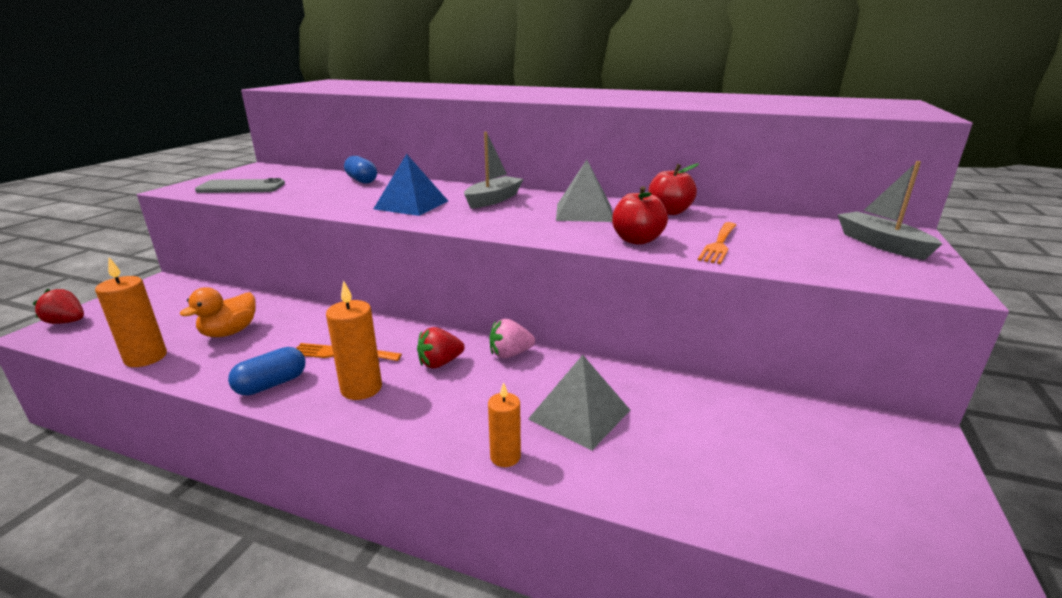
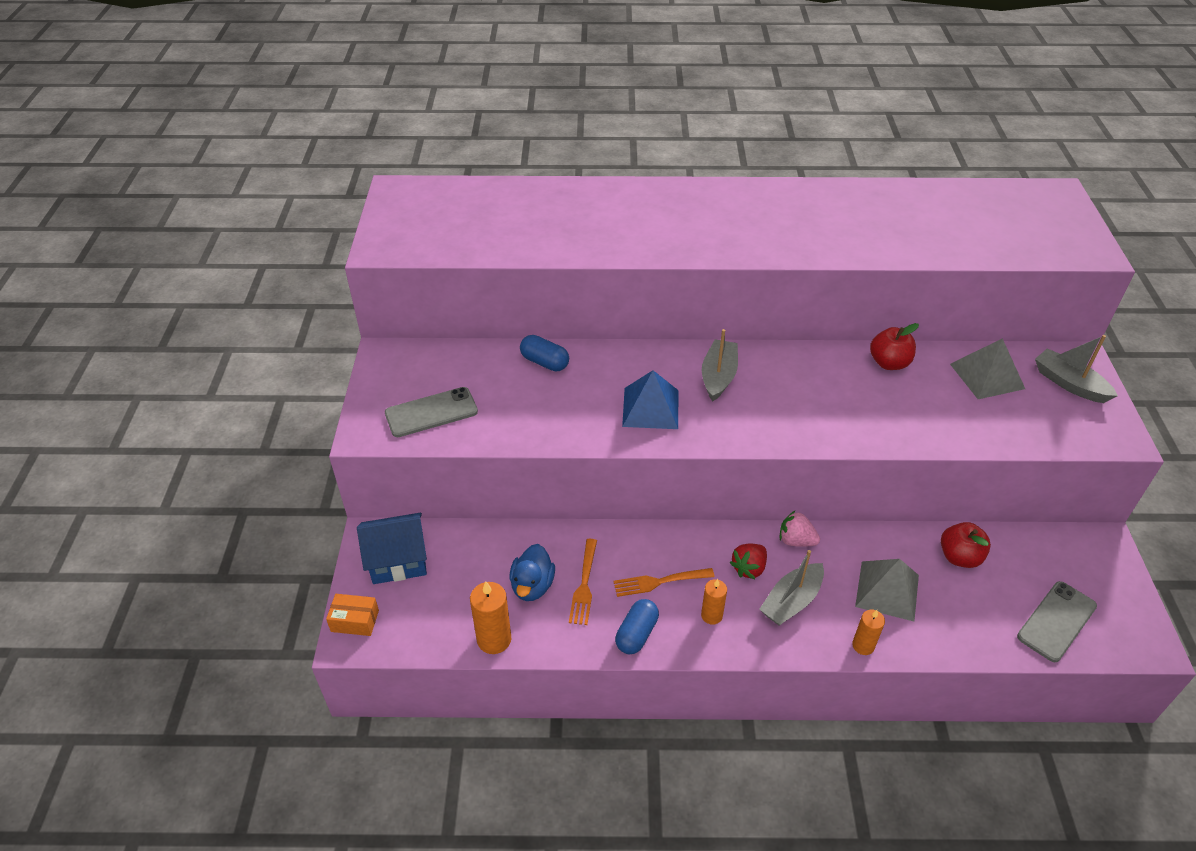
camera: 20 degrees left, 20 degrees up
red strawberry [33,289,84,324] -> orange box [326,594,379,636]
orange duck [180,287,256,337] -> blue duck [510,544,555,601]
orange candle [326,280,382,400] -> orange candle [701,579,727,625], size x0.64
pink strawberry [489,319,535,359] -> pink strawberry turned 60 degrees clockwise [780,510,820,547]
grey pyramid [556,160,613,222] -> grey pyramid moved to [950,338,1025,399]
red apple [612,186,668,245] -> red apple moved to [941,522,991,568]
orange fork [698,222,736,264] -> orange fork moved to [569,539,597,625]
none -> blue house [357,513,427,584]
none -> grey boat [759,550,824,625]
none -> grey phone [1017,581,1097,662]

